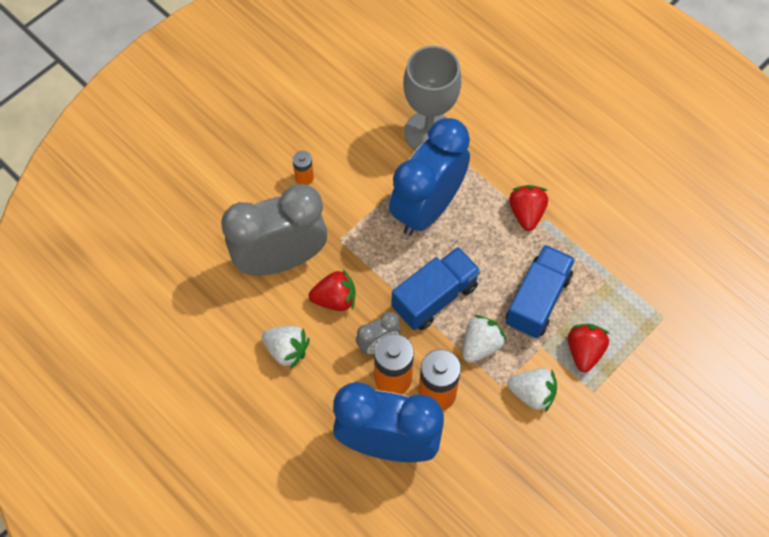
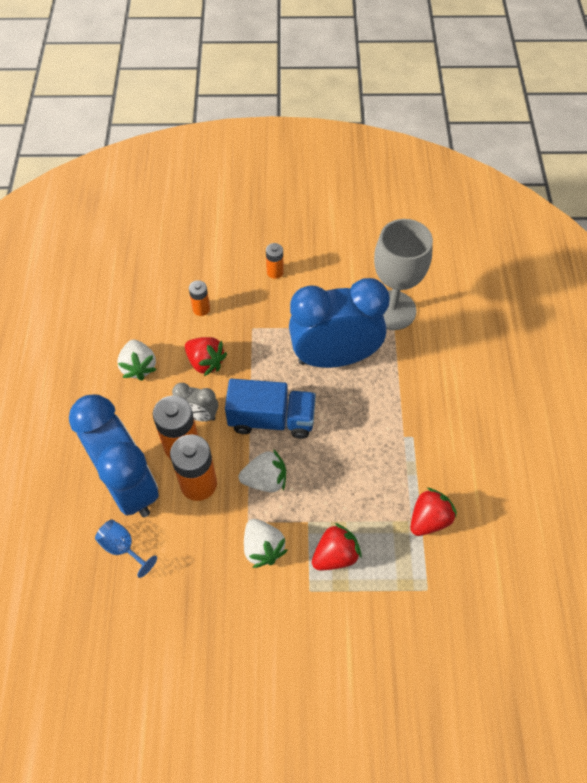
camera: 45 degrees right, 5 degrees down
grey clock [221,184,327,275] -> orange battery [189,280,210,316]
blue truck [506,245,575,338] -> none
red strawberry [509,185,548,231] -> red strawberry moved to [410,488,457,536]
none -> blue goblet [95,520,157,578]

